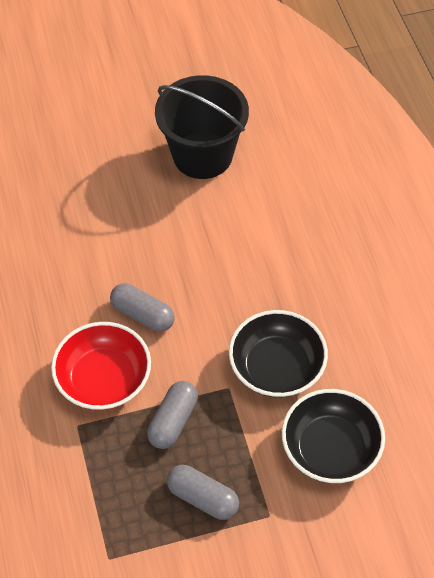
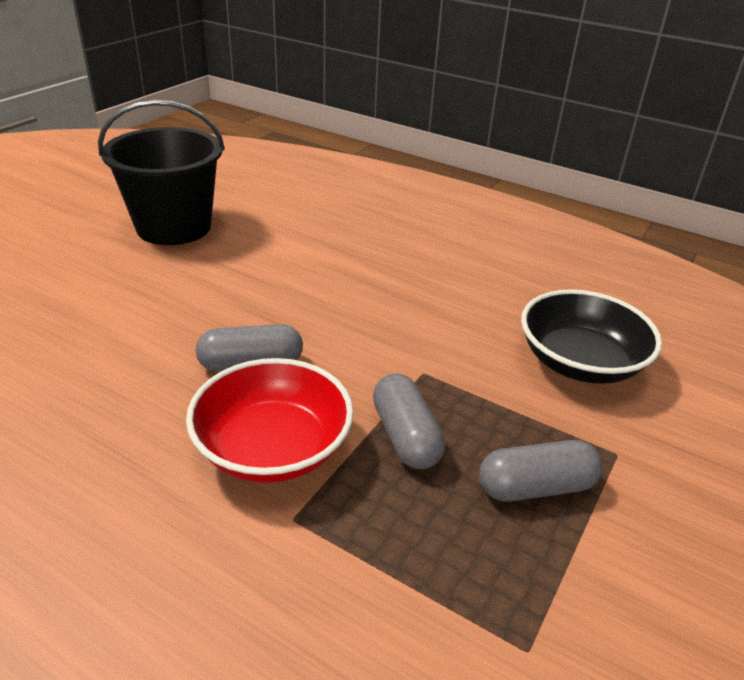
camera: 45 degrees left, 20 degrees down
black bowl [229,310,328,397] -> none

